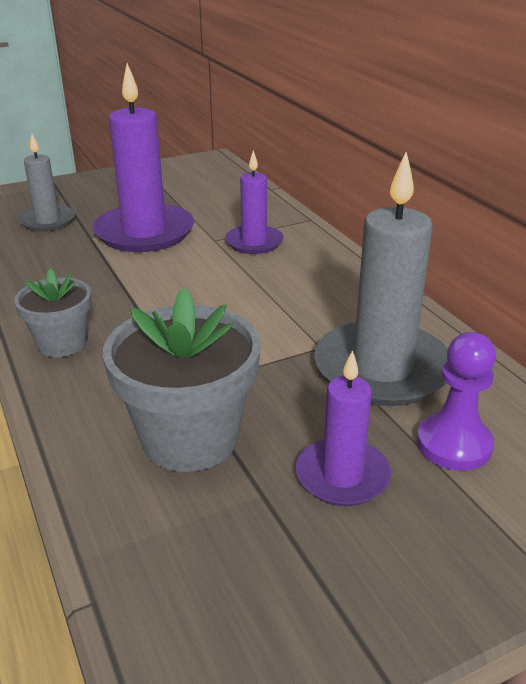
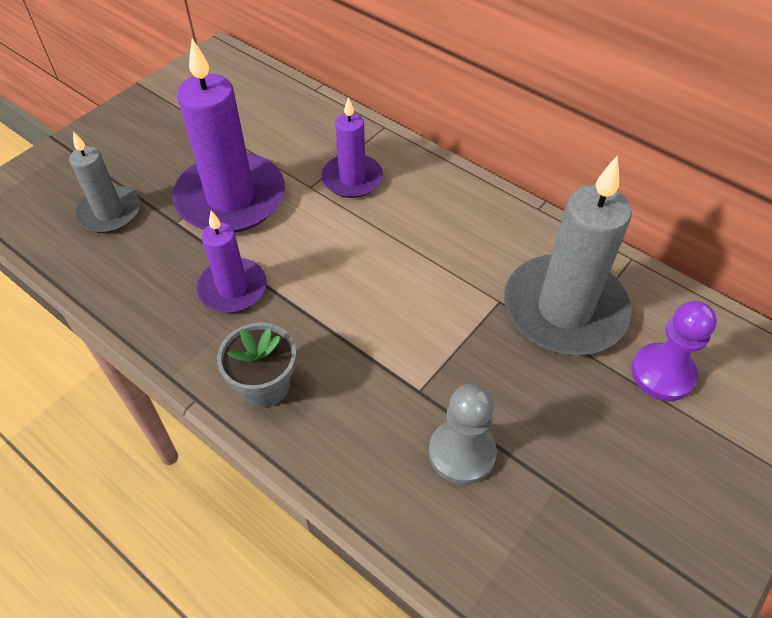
camera: 25 degrees left, 20 degrees up
grey flower pot [103,288,261,472] -> grey pawn [429,384,497,485]
purple candle [296,350,391,506] -> purple candle moved to [197,210,267,313]

